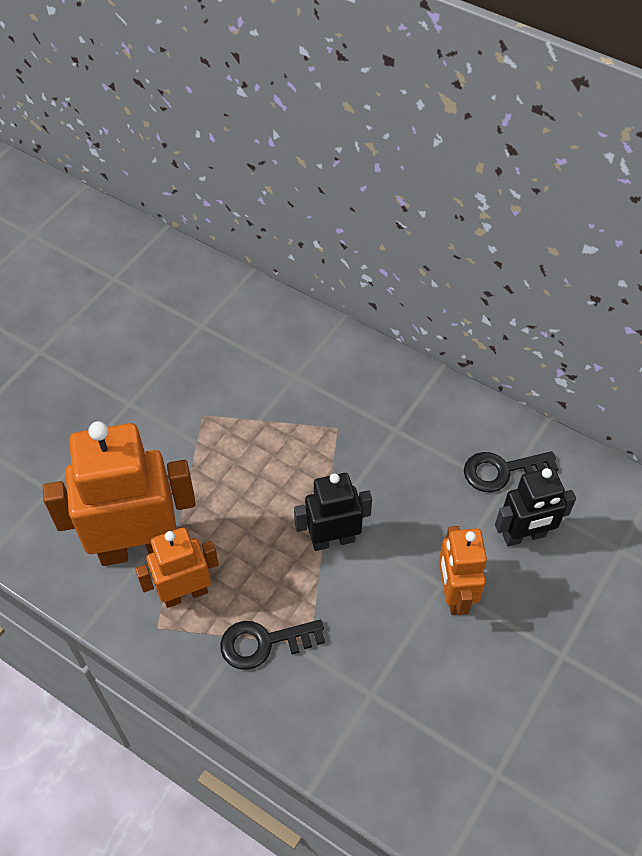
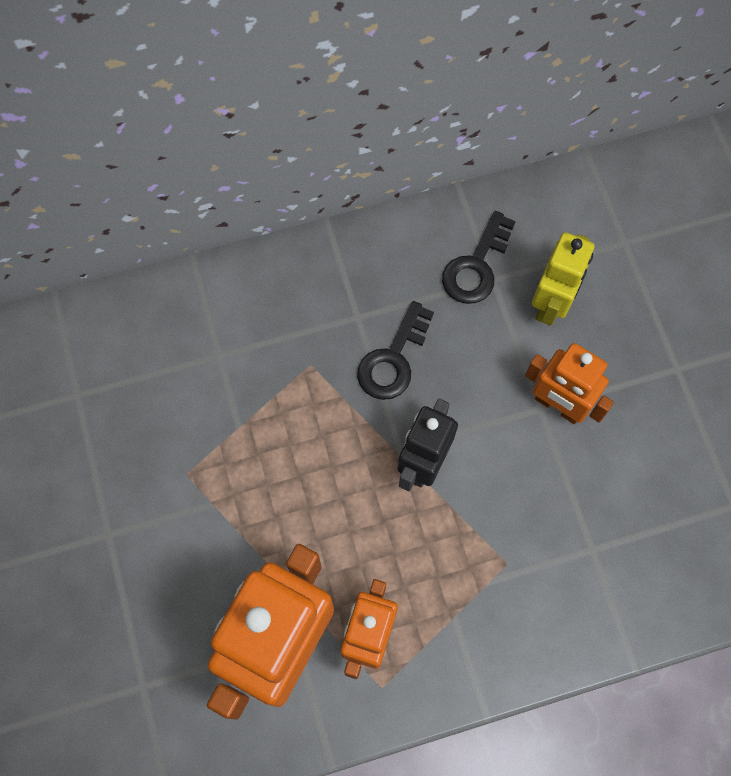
camera: 50 degrees left, 15 degrees up
black key [220,620,325,670] -> black key moved to [357,301,434,400]
black robot [495,467,576,547] -> yellow robot [532,232,594,325]

